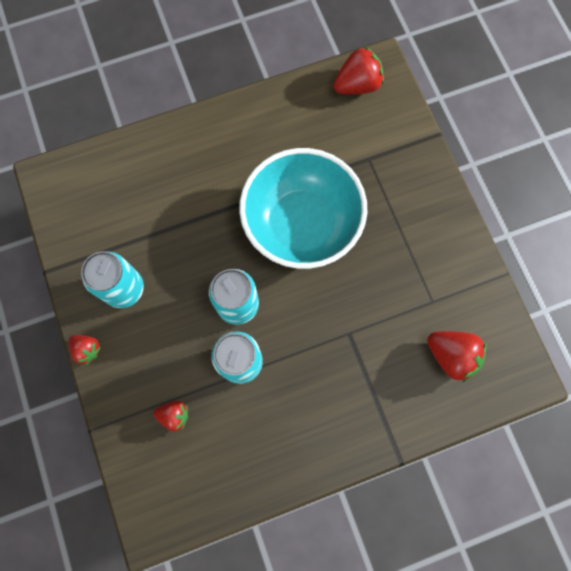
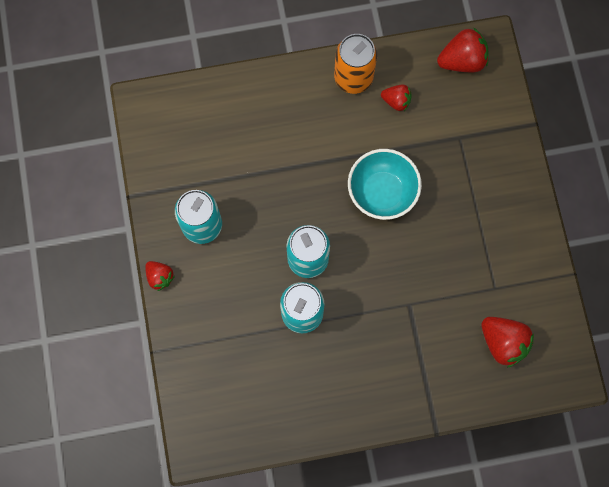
camera: 10 degrees right, 0 degrees up
red strawberry [153,401,188,432] -> red strawberry moved to [381,85,411,111]
turquoise bowl [239,148,368,269] -> turquoise bowl [348,149,422,220], size x0.62
none -> orange can [334,34,377,94]

